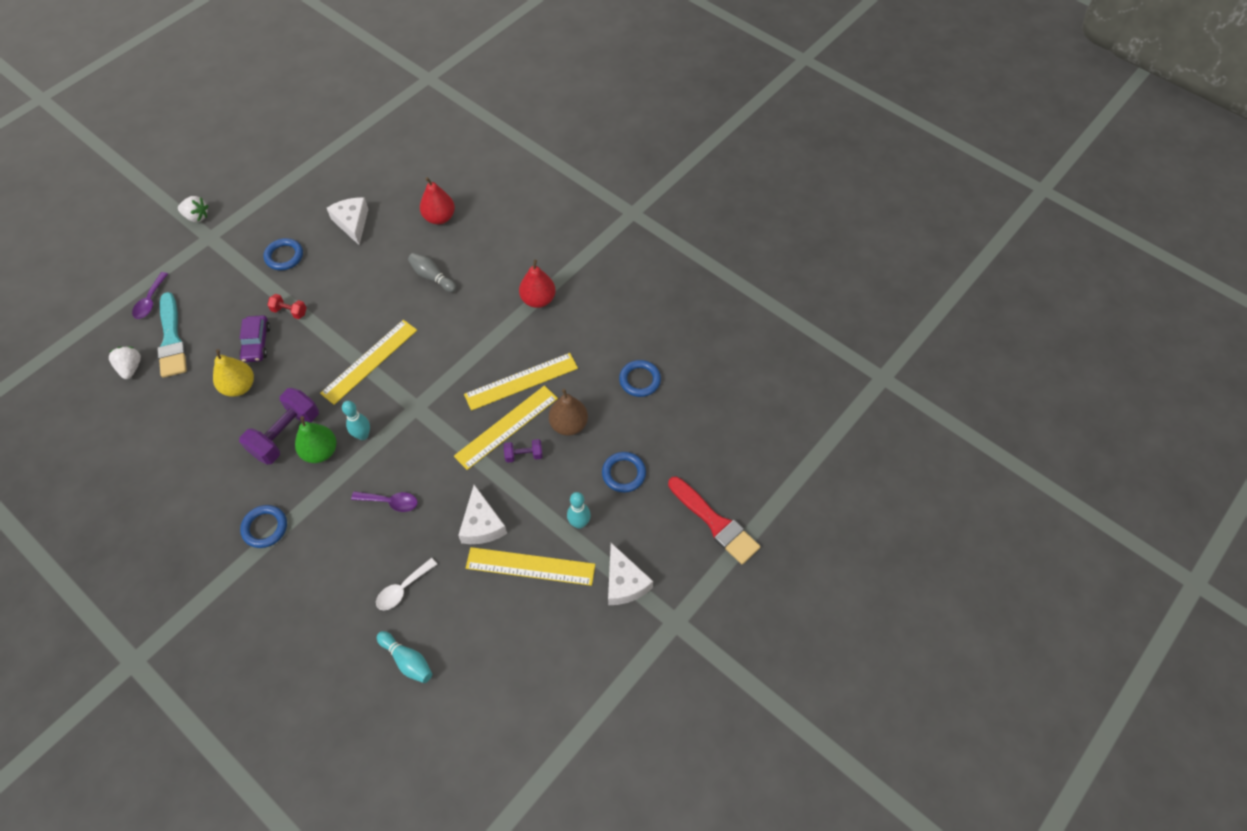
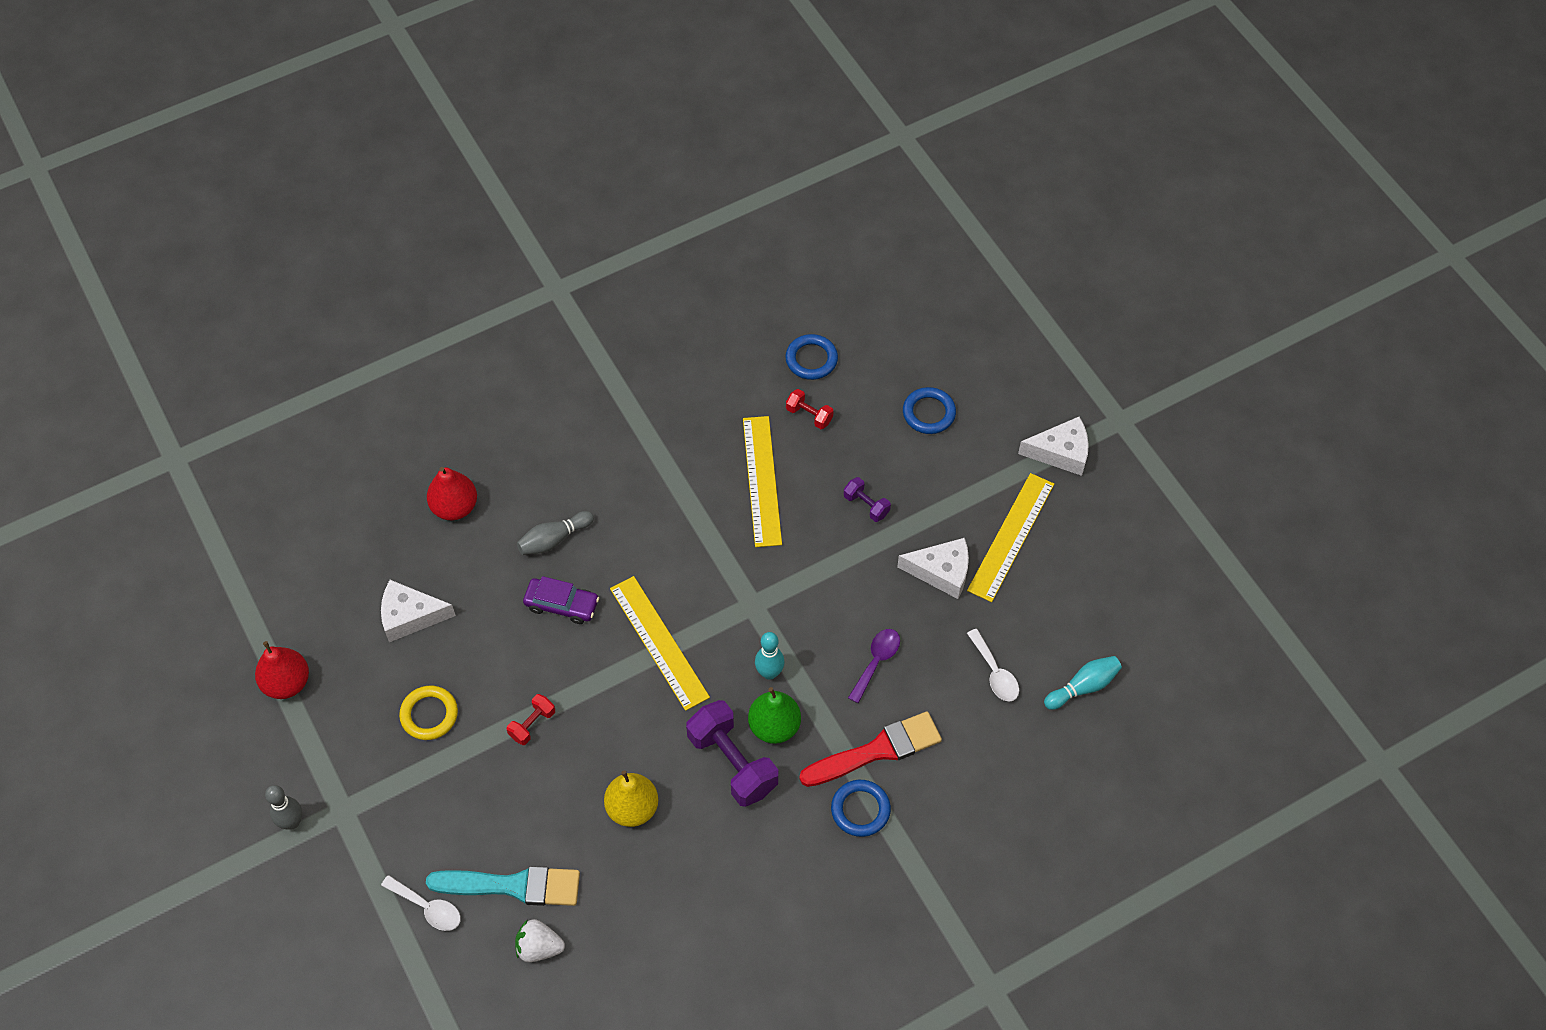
camera: 70 degrees left, 0 degrees up
purple spoon [132,272,168,319] -> white spoon [381,875,461,931]
white strawberry [178,196,208,222] -> grey bowling pin [265,785,302,829]
purple car [239,315,270,362] -> purple car moved to [523,576,599,624]
blue ring [263,238,303,270] -> yellow ring [399,686,458,740]
yellow ruler [454,385,558,470] -> none
purple dumbbell [504,439,543,463] -> purple dumbbell turned 60 degrees counterclockwise [844,477,891,522]
red pear [519,259,556,308] -> red pear moved to [255,641,309,699]
brown pear [549,389,588,436] -> none
turquoise bowling pin [567,492,591,529] -> none
red brush [668,476,760,564] -> red brush moved to [799,711,942,787]
none -> red dumbbell [786,389,833,429]

